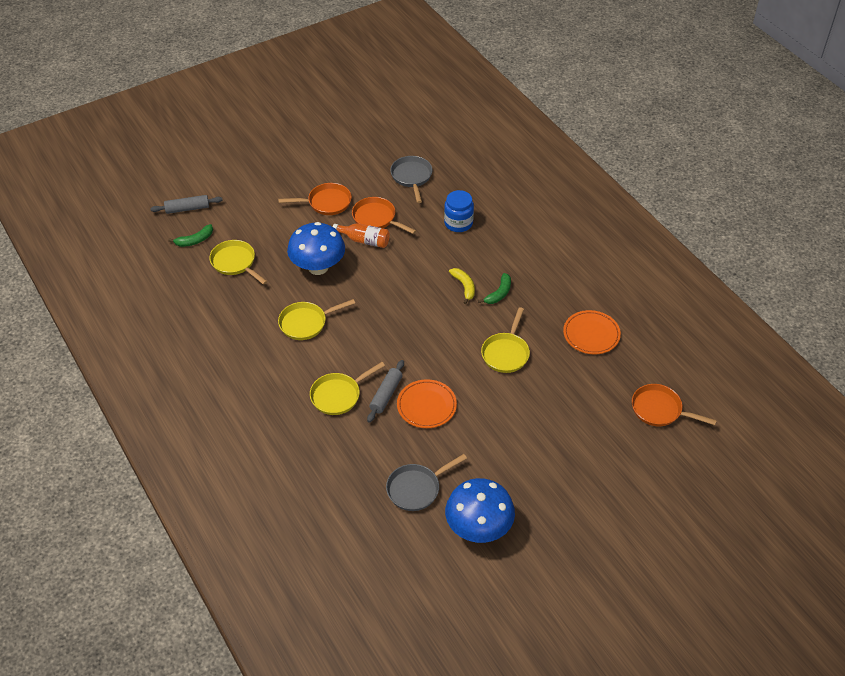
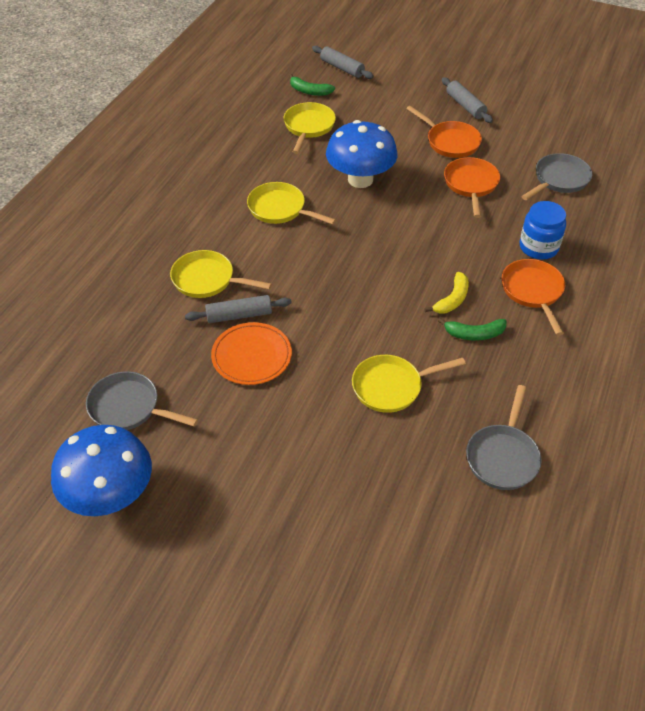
camera: 55 degrees right, 0 degrees up
orange bottle [333,223,390,248] -> none
orange plate [563,310,621,354] -> grey pan [466,385,542,490]
orange pan [632,384,717,426] -> orange pan moved to [502,259,565,336]
none -> grey rolling pin [442,77,493,123]

